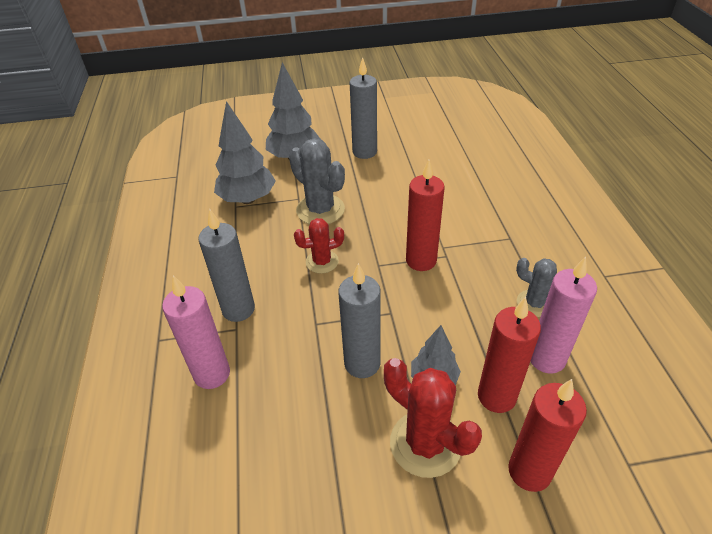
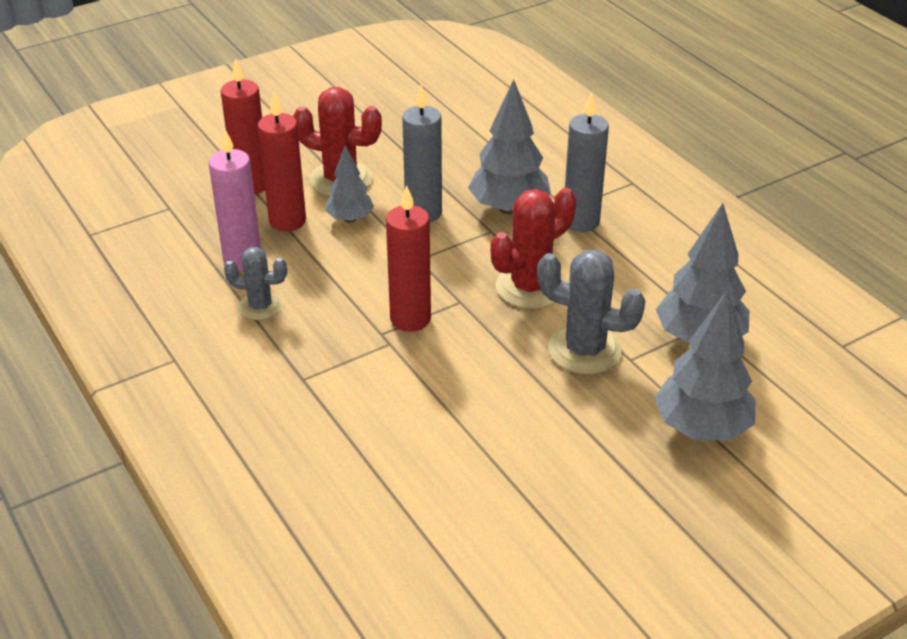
camera: 155 degrees right, 5 degrees down
pink candle [162,275,230,389] -> none
red cactus [294,218,344,274] -> red cactus [490,188,576,309], size x1.62
grey candle [350,57,377,159] -> none
none -> grey tree [468,79,551,214]

